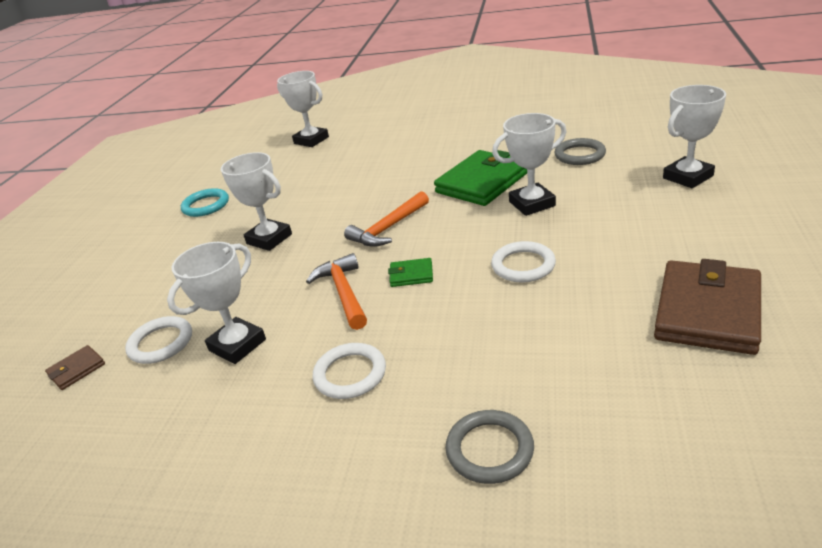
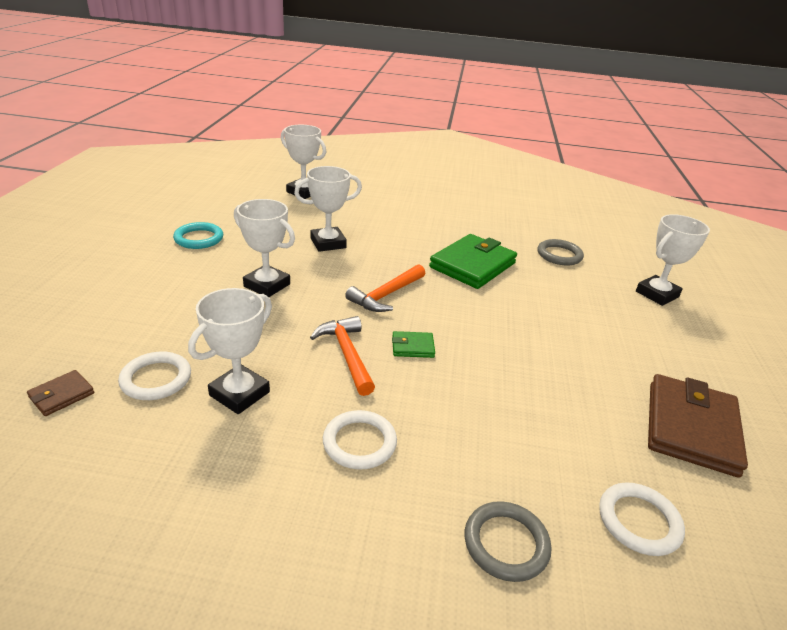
camera: 10 degrees left, 0 degrees up
white ring [491,241,556,282] -> white ring moved to [599,482,685,556]
white trophy [492,113,567,216] -> white trophy moved to [294,166,362,252]

